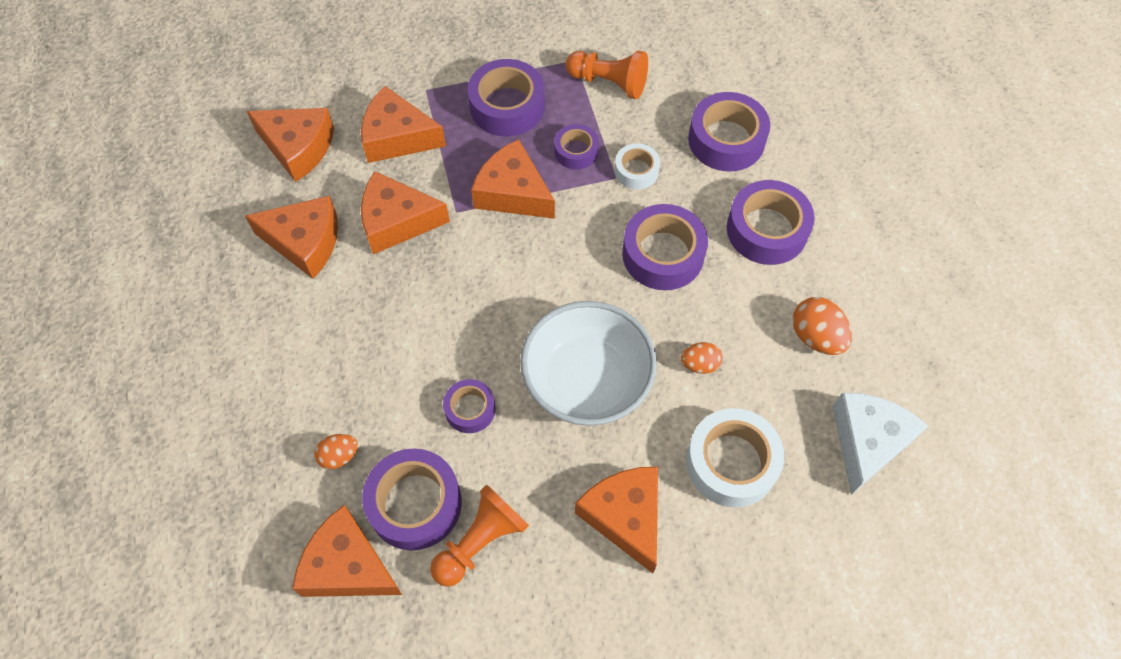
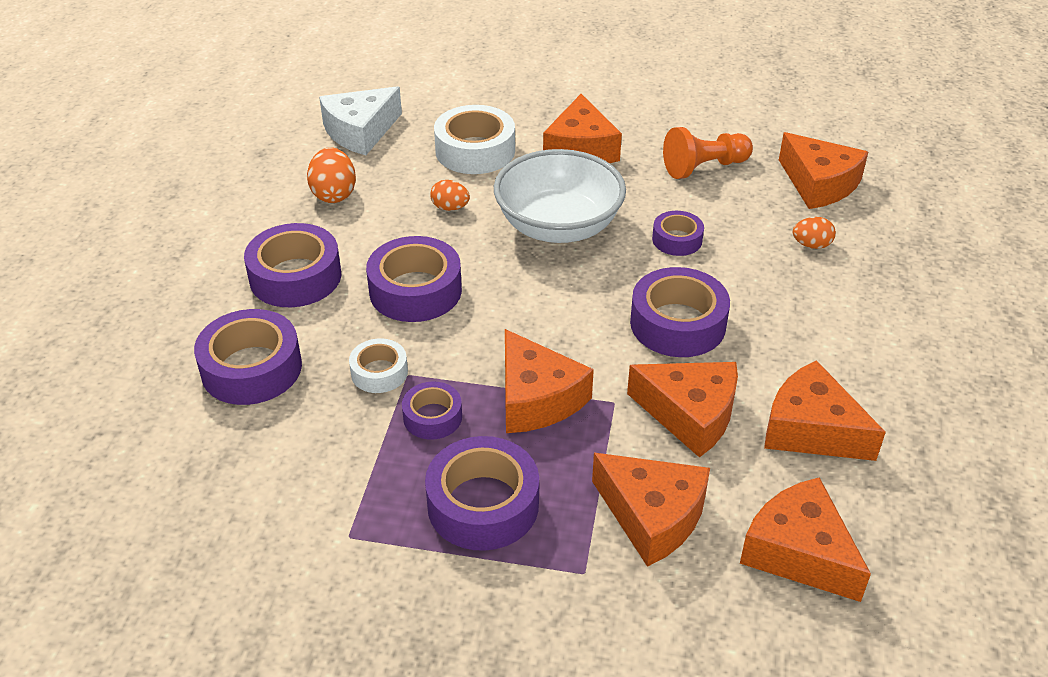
camera: 155 degrees left, 20 degrees down
purple tape [362,448,462,550] -> purple tape moved to [630,267,730,357]
orange pawn [565,51,648,99] -> none

